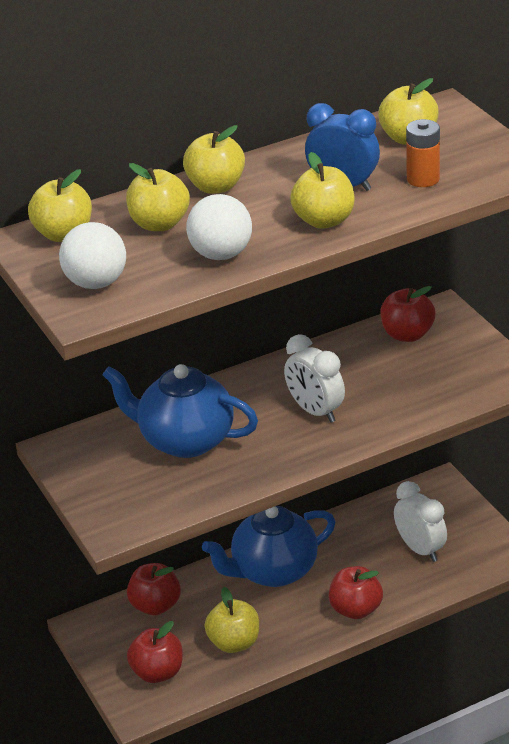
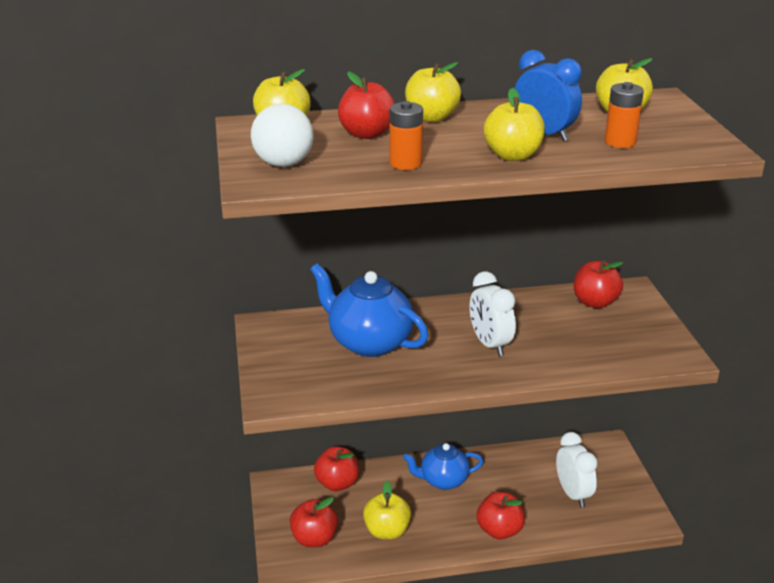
camera: 15 degrees right, 5 degrees down
yellow apple [126,163,190,231] -> red apple [338,71,395,139]
white ball [186,194,252,260] -> orange battery [389,101,423,170]
blue teapot [202,506,336,587] -> blue teapot [403,443,483,490], size x0.66

